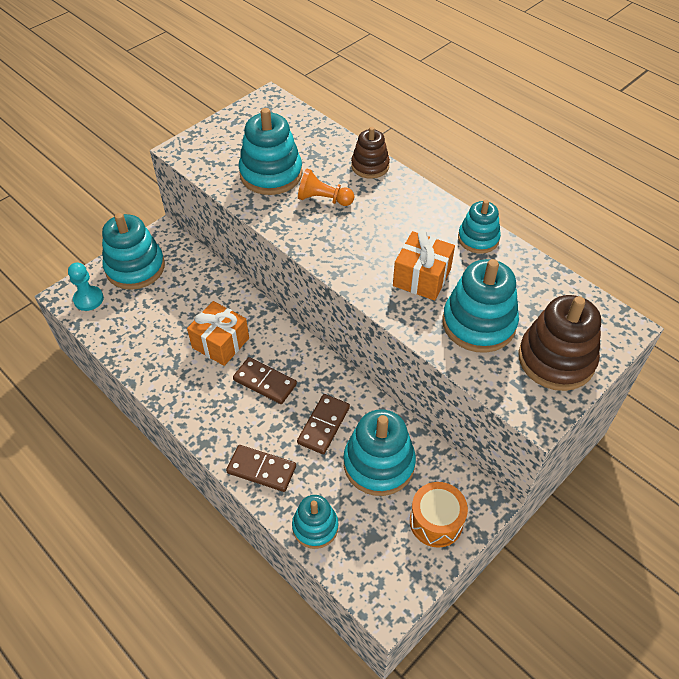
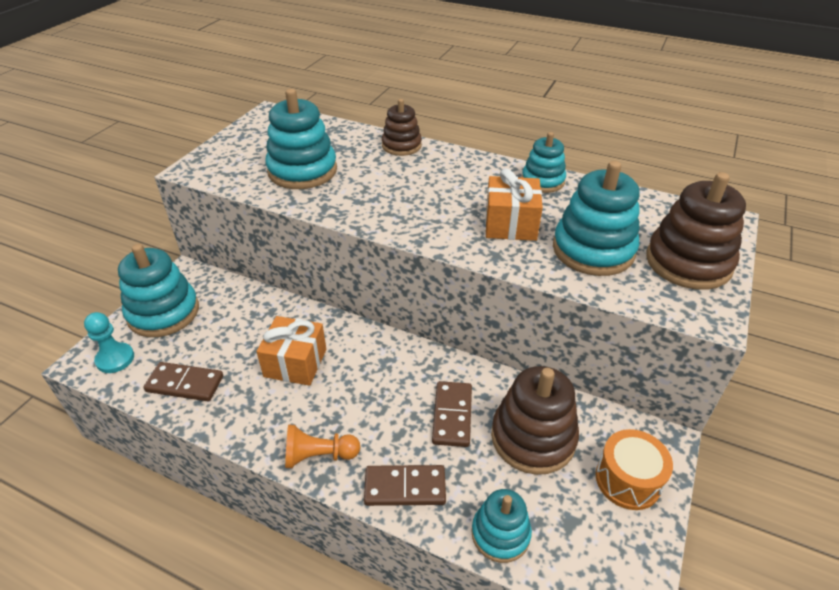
camera: 20 degrees left, 10 degrees down
brown domino [233,357,297,404] -> brown domino moved to [144,362,223,401]
orange pawn [298,169,354,206] -> orange pawn moved to [285,425,360,468]
turquoise stacking toy [343,409,416,496] -> brown stacking toy [491,366,579,475]

